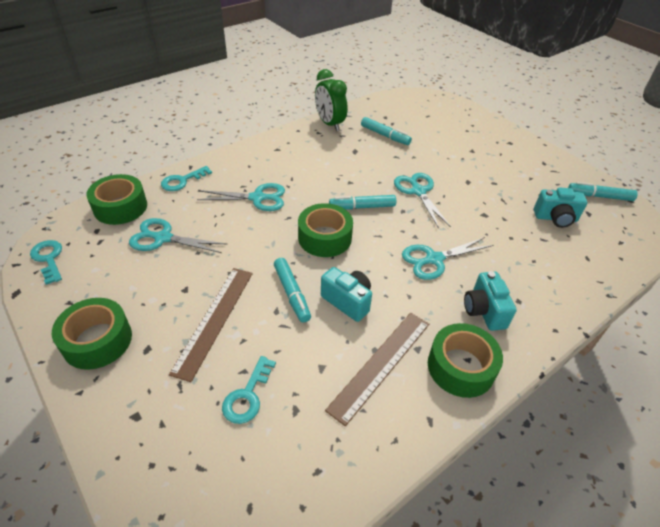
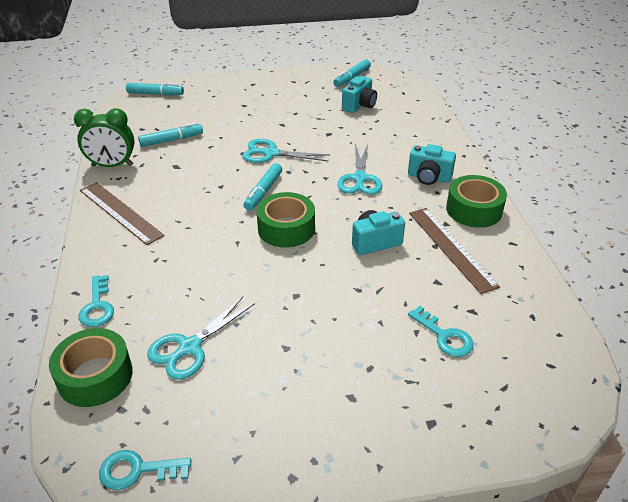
camera: 60 degrees left, 5 degrees down
green tape [52,298,132,370] -> none
brown ruler [169,268,253,382] -> brown ruler moved to [80,182,165,245]
turquoise scissors [197,183,285,211] -> none
turquoise marker [274,258,311,323] -> turquoise marker moved to [126,83,184,95]

